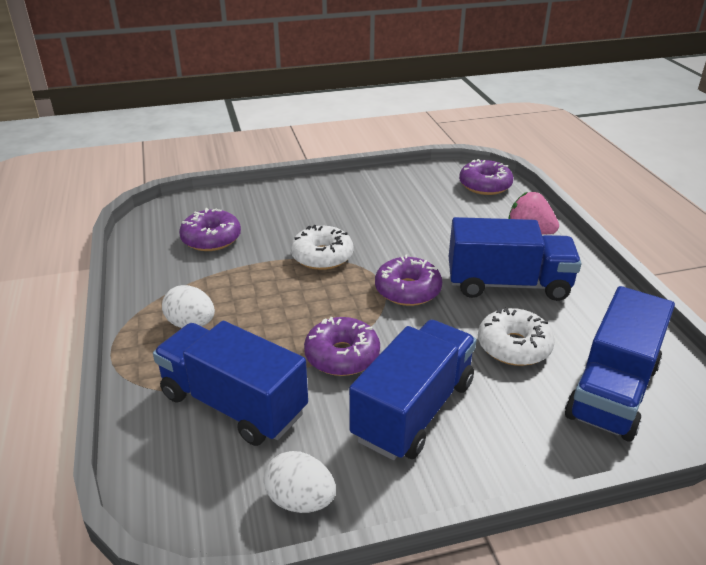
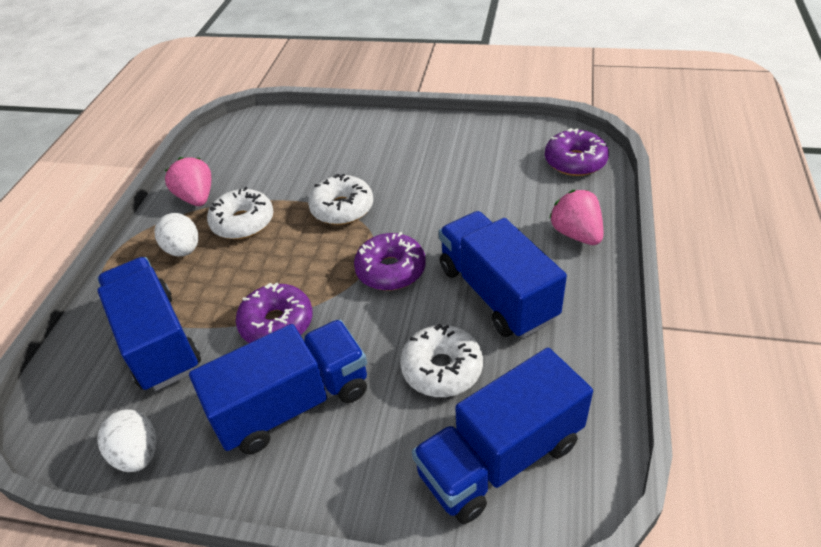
camera: 30 degrees right, 10 degrees up
purple donut [179,208,241,251] -> none
blue truck [449,217,582,301] -> blue truck turned 150 degrees counterclockwise [439,211,567,338]
none -> pink strawberry [165,157,211,206]
none -> white donut [207,187,273,239]

